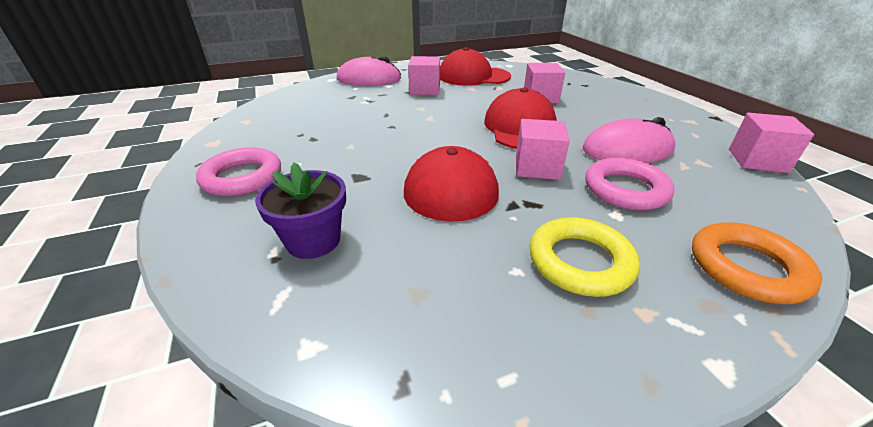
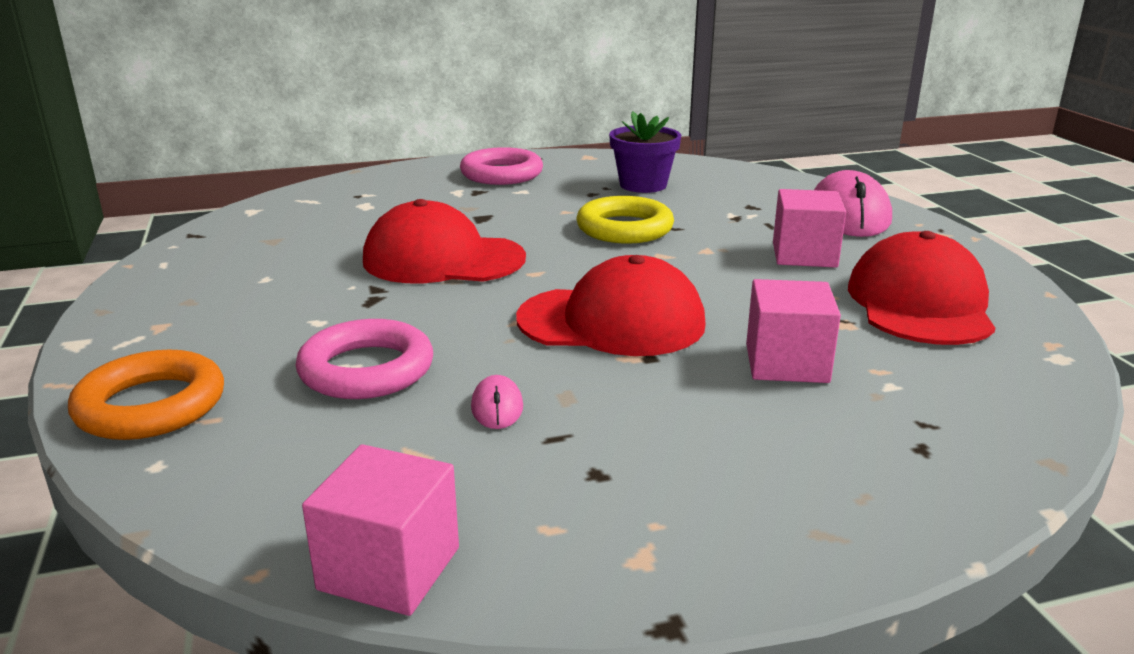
camera: 95 degrees right, 10 degrees down
purple flower pot [255,162,346,259] -> purple flower pot moved to [609,111,681,193]
pink cube [516,119,570,180] -> none
yellow ring [529,217,640,297] -> yellow ring moved to [576,196,674,244]
pink mouse [582,117,675,163] -> pink mouse [471,375,523,429], size x0.43

